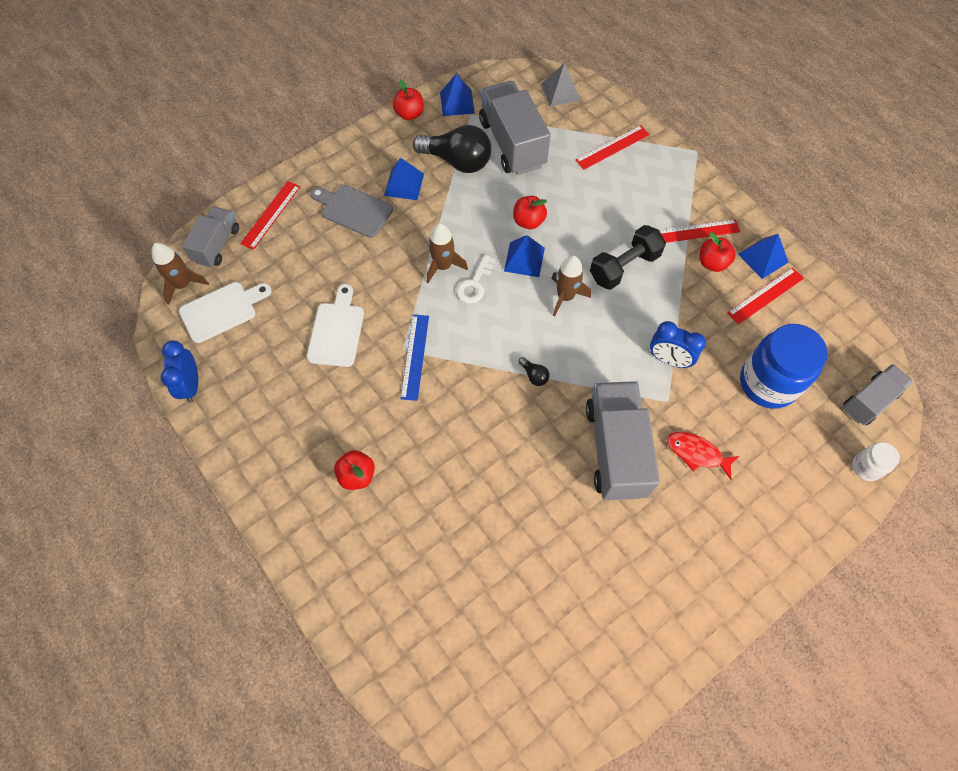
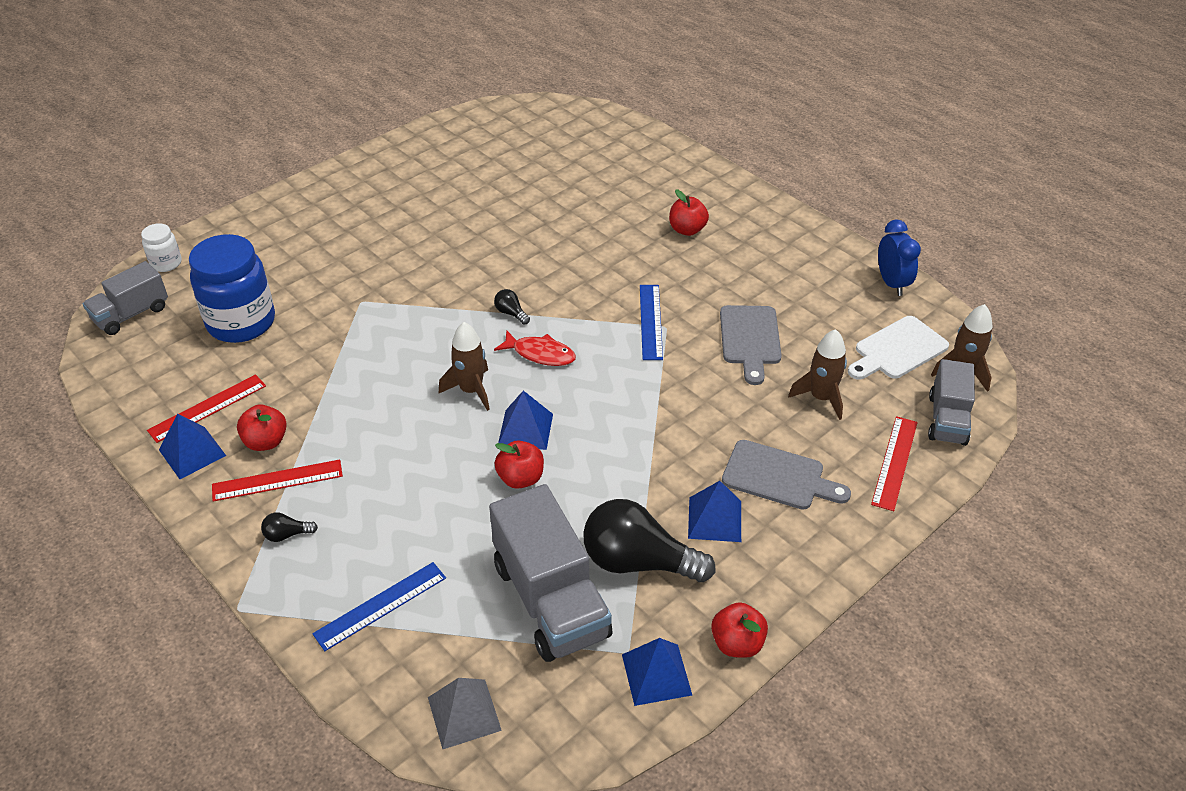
camera: 175 degrees right, 20 degrees down
white cutting board [307,284,364,367] -> grey cutting board [720,305,782,385]
brown rocket [427,223,468,283] -> brown rocket moved to [788,329,847,420]
white key [456,255,496,303] -> none
red ruler [575,125,650,170] -> blue ruler [312,562,446,651]
grey truck [586,381,660,500] -> none
black dumbbell [590,225,666,290] -> none
blue clock [650,321,706,368] -> none
red fish [667,432,739,479] -> red fish moved to [494,331,576,366]
none -> black light bulb [261,512,318,542]

